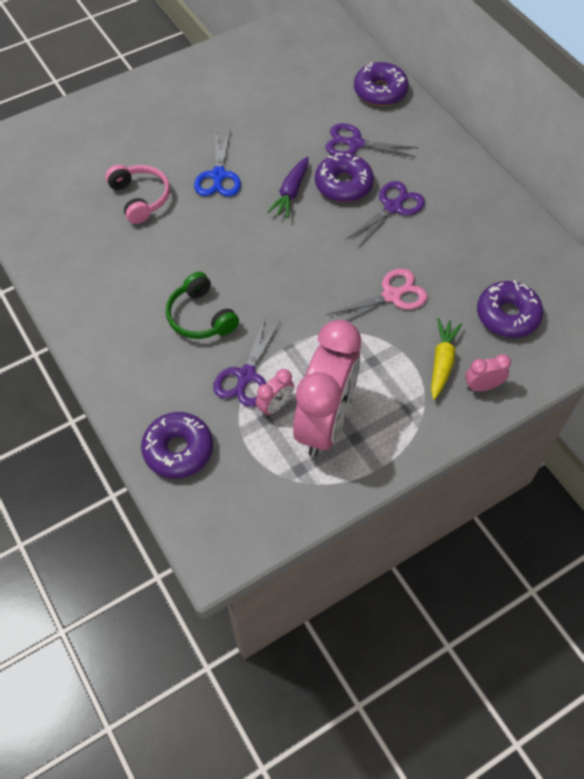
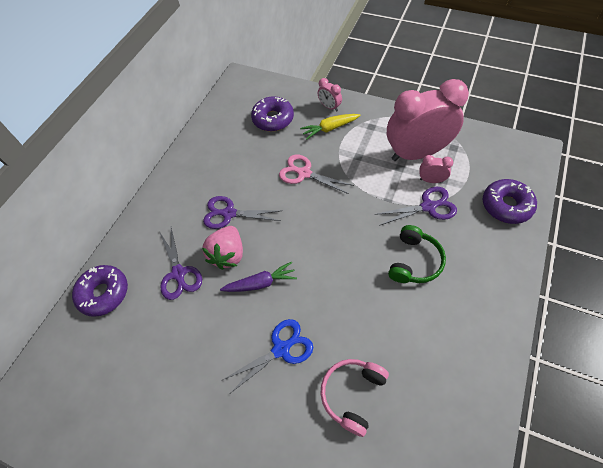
camera: 120 degrees left, 0 degrees up
purple donut [315,153,374,202] -> pink strawberry [202,226,243,270]

